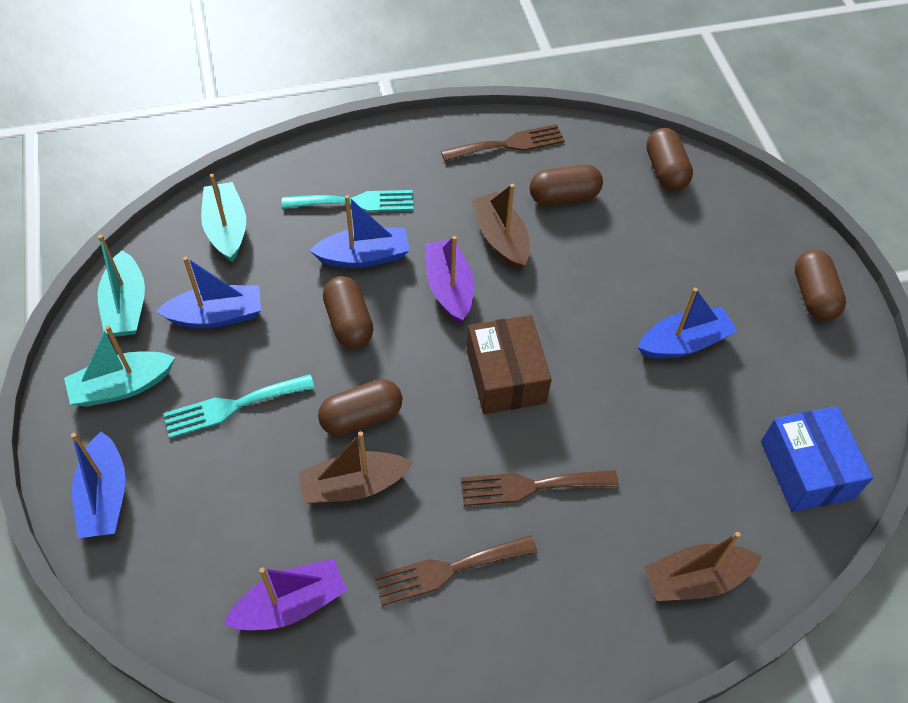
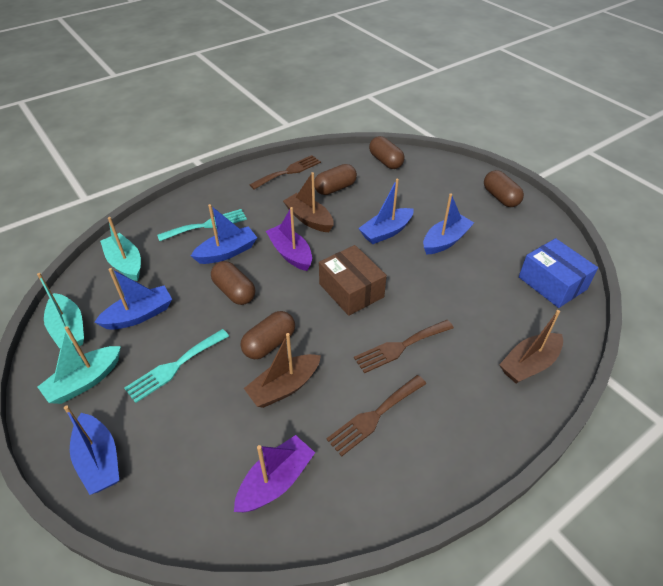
camera: 20 degrees left, 10 degrees down
none -> blue boat [358,179,414,244]

